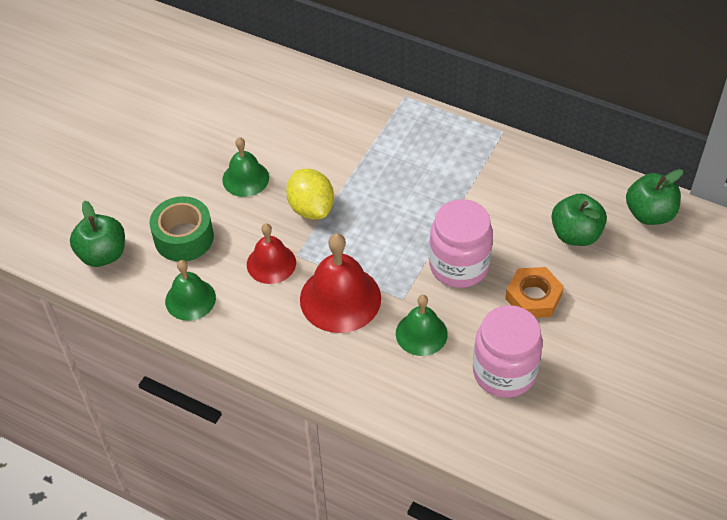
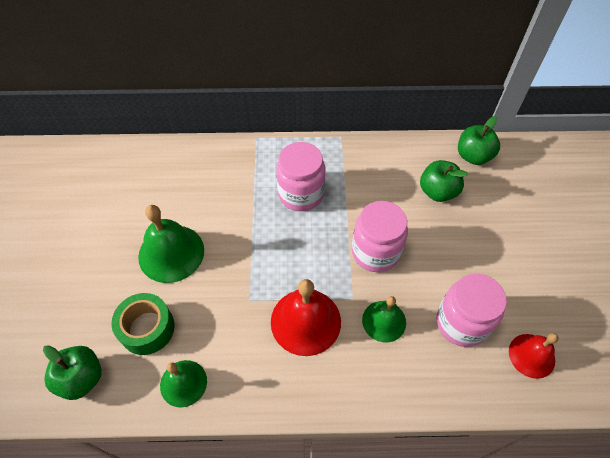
camera: 30 degrees left, 5 degrees up
green bell [222,137,269,197] -> green bell [138,205,204,283], size x1.60
red bell [247,223,296,284] -> red bell moved to [509,333,559,379]
yellow lemon [286,169,334,219] -> none
orange nut [505,267,564,318] -> none
none -> pink jar [276,142,325,211]

